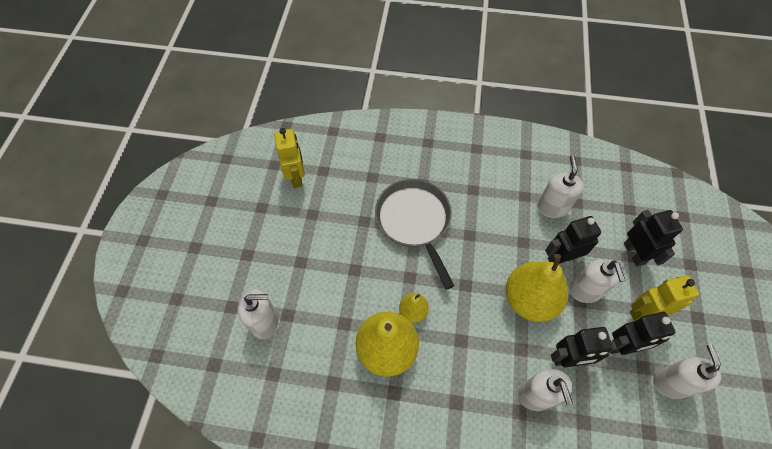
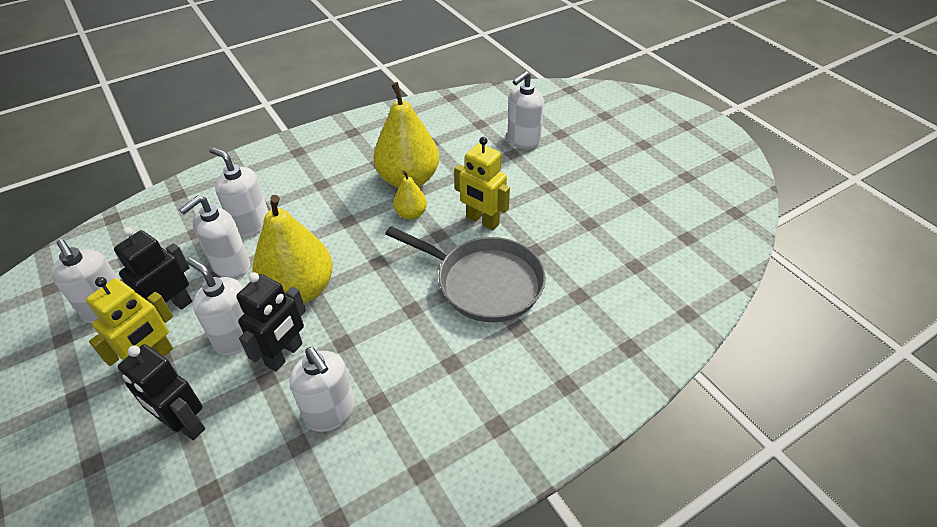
camera: 140 degrees right, 15 degrees down
yellow robot [274,128,305,188] -> yellow robot moved to [454,137,510,230]
black robot [551,327,617,367] -> white soap dispenser [179,196,250,279]

